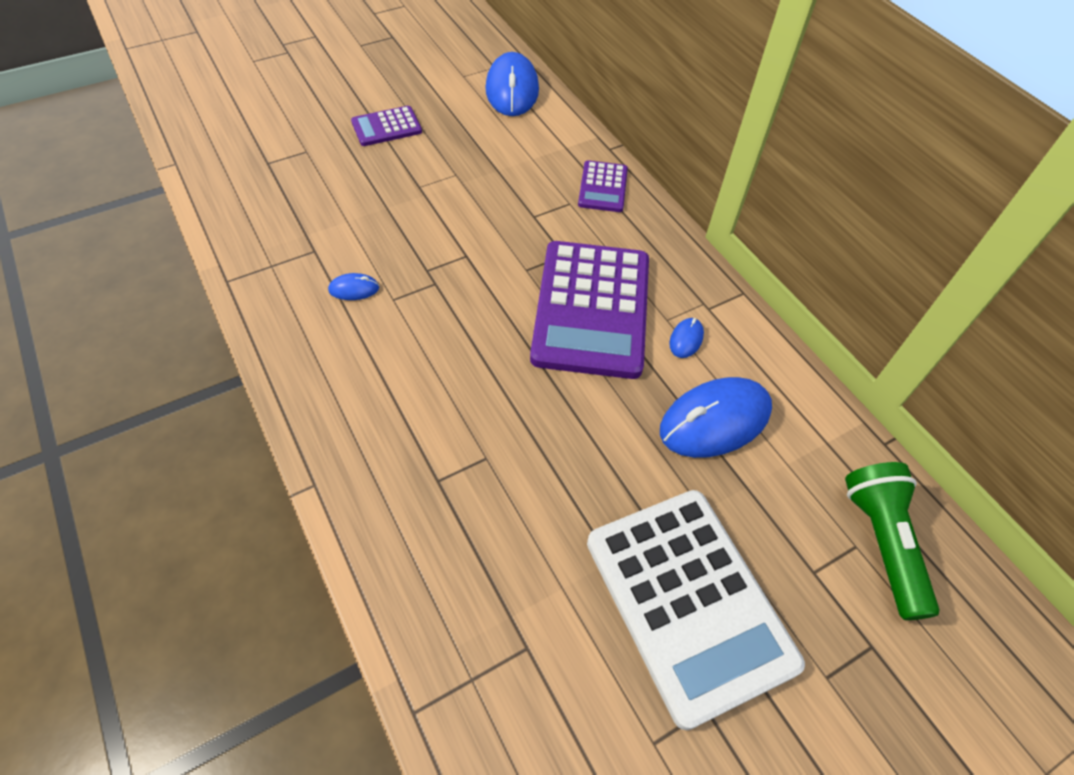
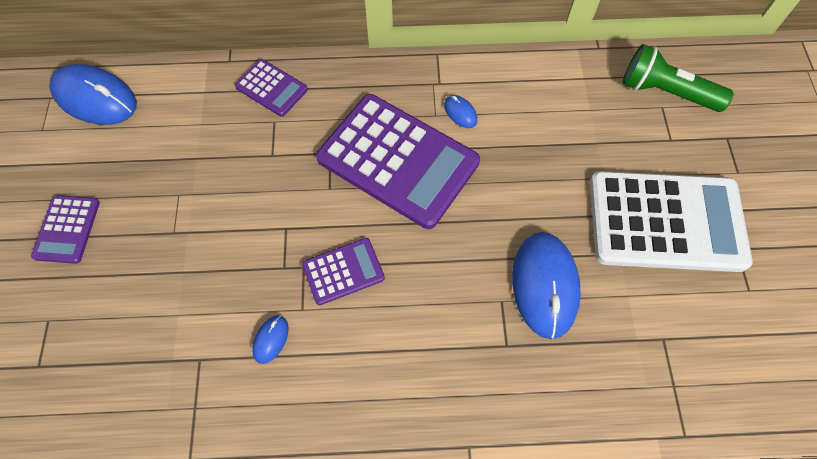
camera: 60 degrees left, 10 degrees up
blue mouse [660,377,772,458] -> blue mouse moved to [512,232,581,339]
none -> purple calculator [302,238,385,305]

